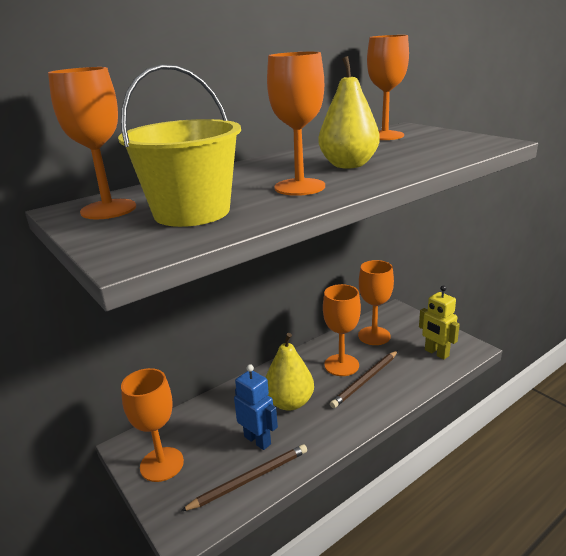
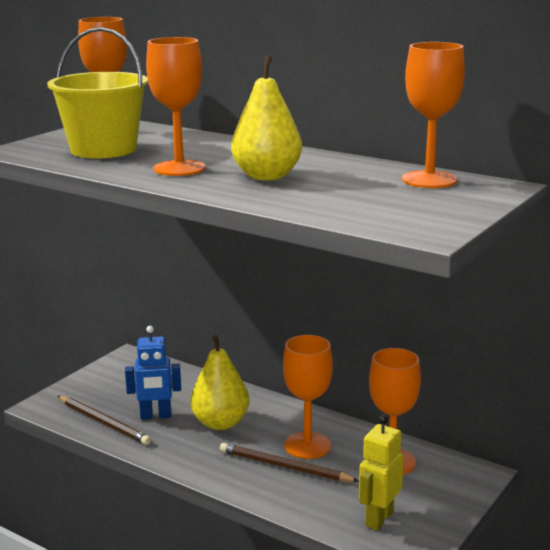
camera: 70 degrees right, 5 degrees down
orange goblet [121,368,184,482] -> none
blue robot [234,364,278,450] -> blue robot turned 60 degrees clockwise [125,326,181,420]

